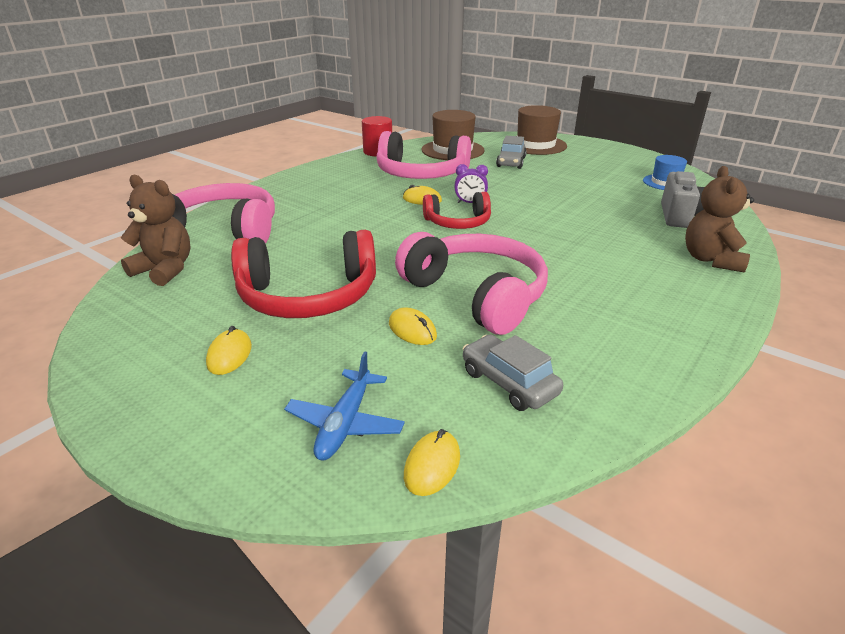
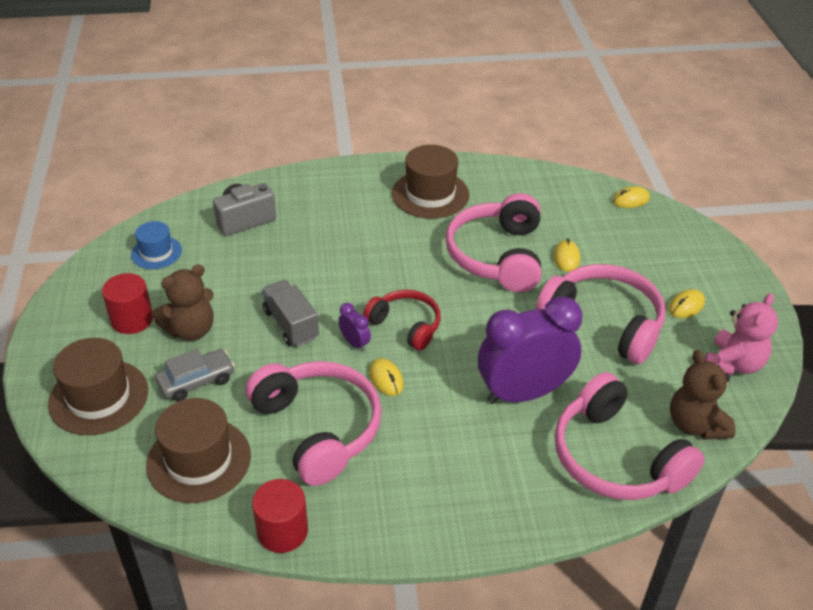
camera: 135 degrees left, 10 degrees up
red headphones [231,230,376,318] -> pink headphones [536,264,666,364]
blue plane [284,351,405,460] -> none
grey car [463,335,563,411] -> none
brown teddy bear [685,166,754,272] -> brown teddy bear moved to [152,264,213,341]
none -> red cylinder [102,273,153,334]
none -> grey truck [262,280,319,347]
none -> brown hat [392,145,469,219]
none -> purple clock [478,296,582,404]
none -> pink teddy bear [705,293,778,376]

